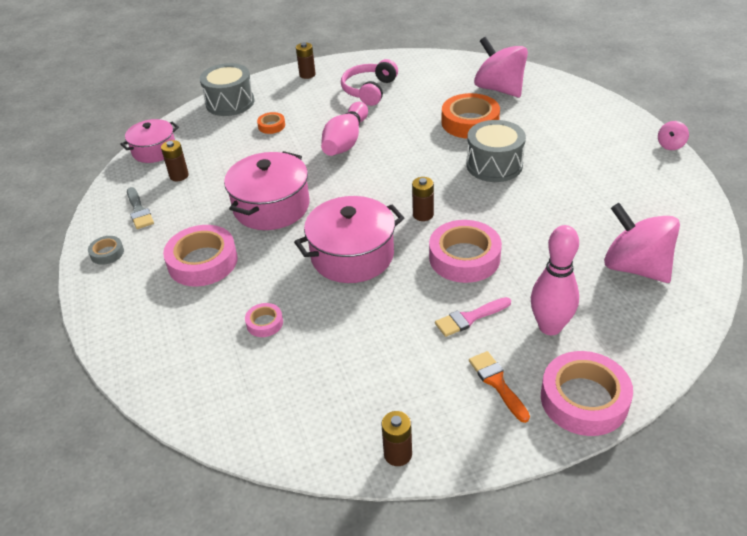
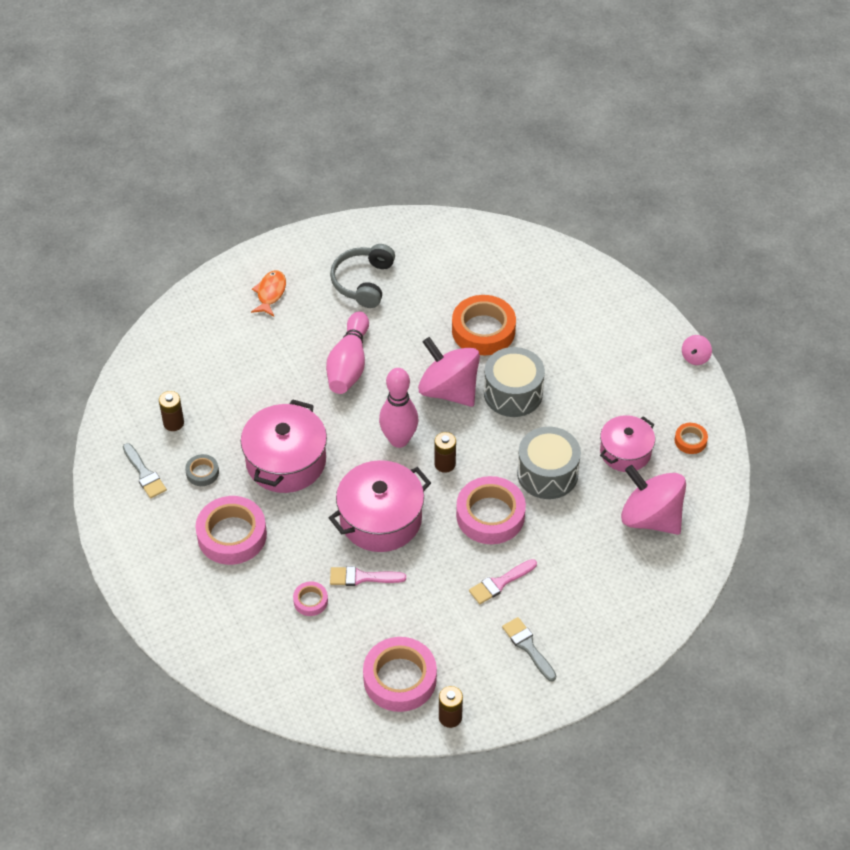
camera: 10 degrees left, 10 degrees up
grey tape [88,236,124,265] -> grey tape moved to [185,454,219,486]
pink pot [120,119,179,163] -> pink pot moved to [600,415,655,472]
grey drum [200,63,254,116] -> grey drum moved to [517,427,581,499]
orange tape [257,112,285,134] -> orange tape moved to [675,423,708,454]
brown battery [296,42,316,79] -> none
pink headphones [341,59,398,106] -> grey headphones [330,244,395,308]
orange brush [469,351,530,423] -> grey brush [502,617,556,682]
pink spinning top [474,37,528,97] -> pink spinning top moved to [418,337,480,407]
pink bowling pin [531,225,579,335] -> pink bowling pin moved to [379,368,418,448]
pink tape [541,351,633,436] -> pink tape moved to [363,637,437,712]
none -> orange fish [251,270,286,316]
none -> pink brush [330,566,406,586]

